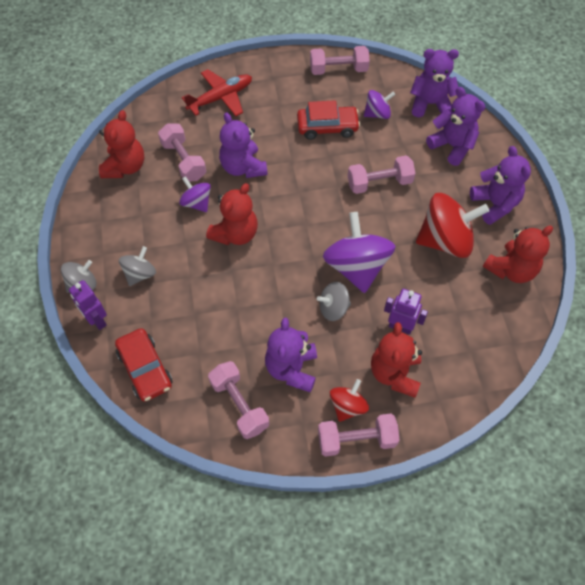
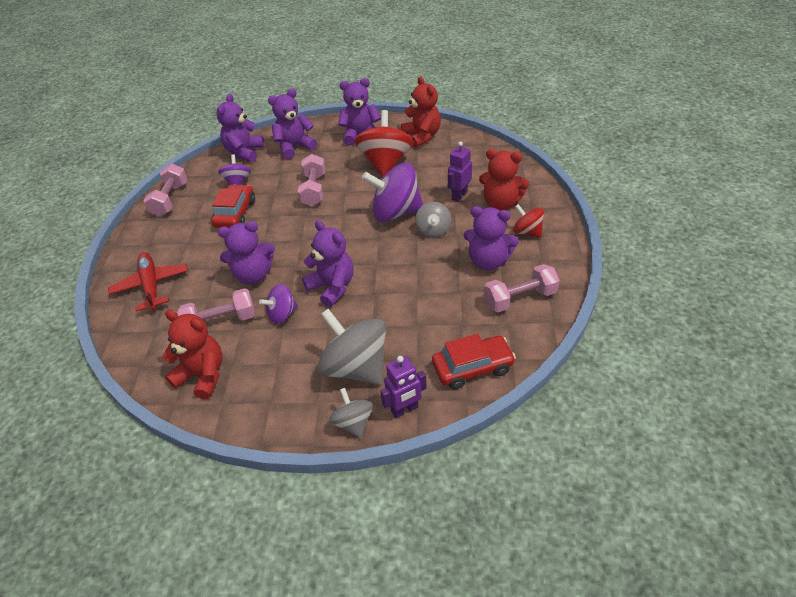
camera: 75 degrees left, 15 degrees down
grey spinning top [119,246,156,286] -> grey spinning top [318,309,386,385], size x1.86
red teddy bear [206,183,258,245] -> purple teddy bear [302,220,353,307]
pink dumbbell [318,413,400,457] -> none

